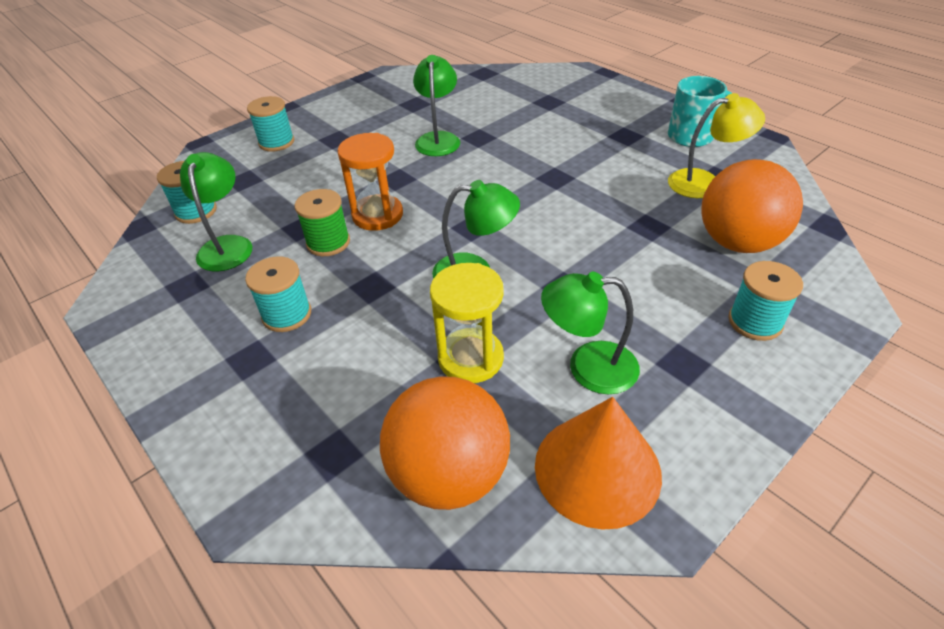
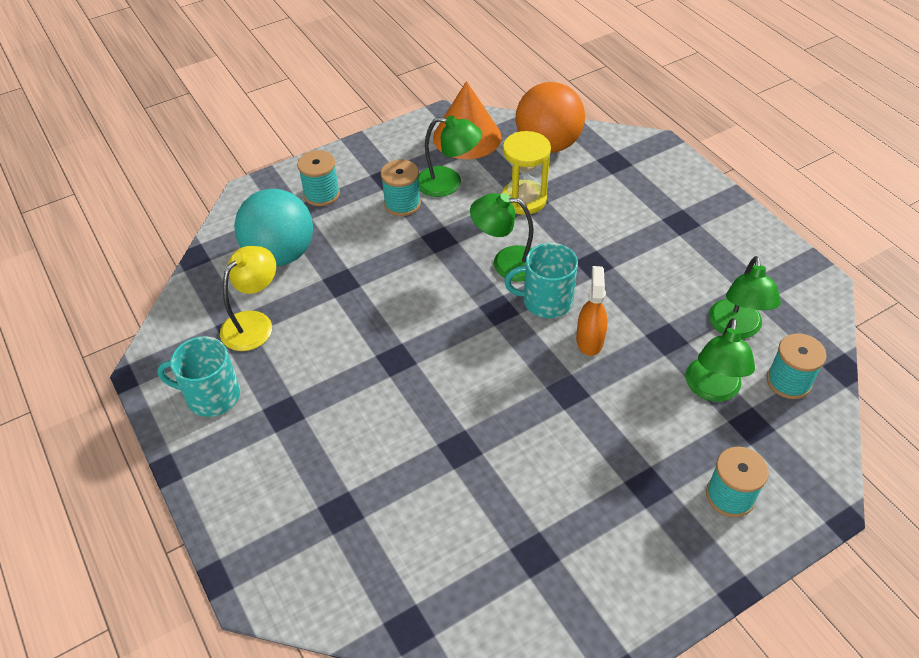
camera: 170 degrees left, 5 degrees up
turquoise spool [245,256,311,332] -> turquoise spool moved to [381,160,421,216]
green spool [295,189,350,256] -> none
orange hourglass [337,133,403,231] -> orange spray bottle [576,266,608,356]
green lamp [413,55,460,156] -> green lamp moved to [685,318,755,402]
yellow lamp [668,93,765,198] -> yellow lamp turned 120 degrees clockwise [220,246,276,351]
orange ball [701,159,803,253] -> turquoise ball [234,189,313,266]
none -> turquoise mug [504,243,578,318]

